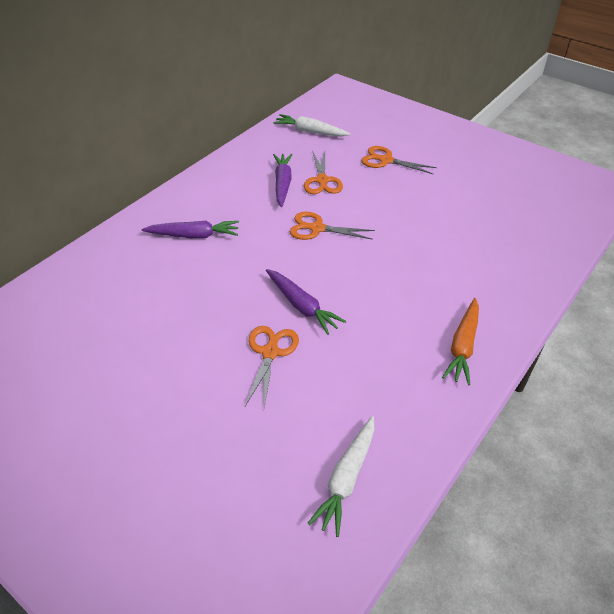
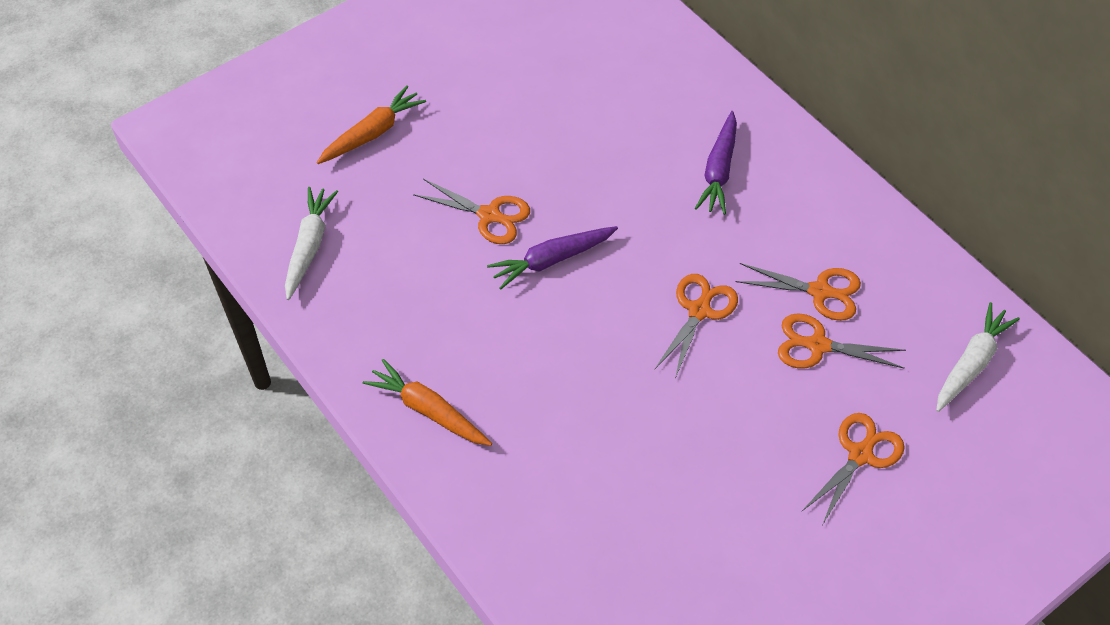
camera: 105 degrees right, 10 degrees up
purple carrot [273,154,293,207] -> orange scissors [736,263,861,321]
white carrot [307,416,374,537] -> white carrot turned 60 degrees clockwise [285,187,338,300]
none -> orange carrot [317,85,426,164]

